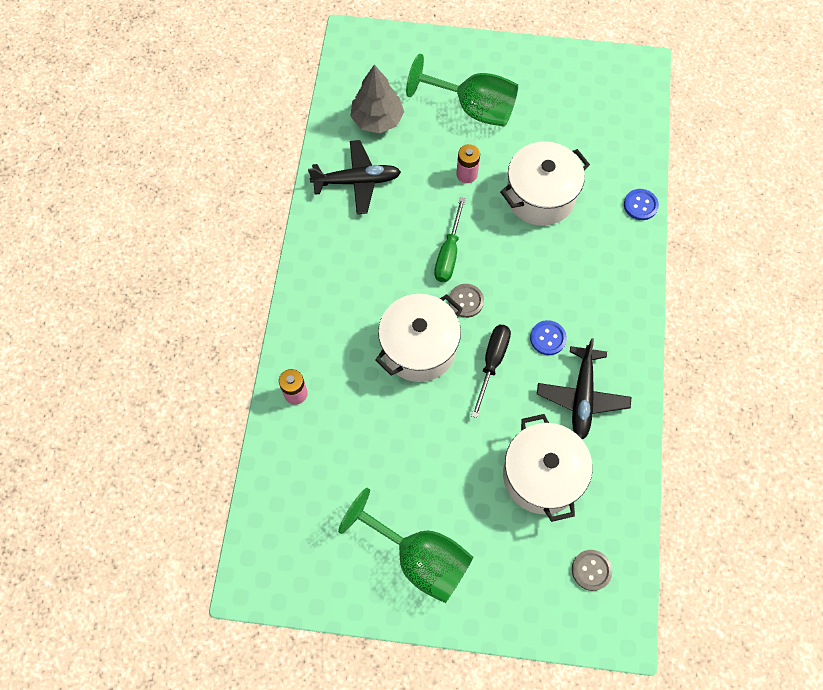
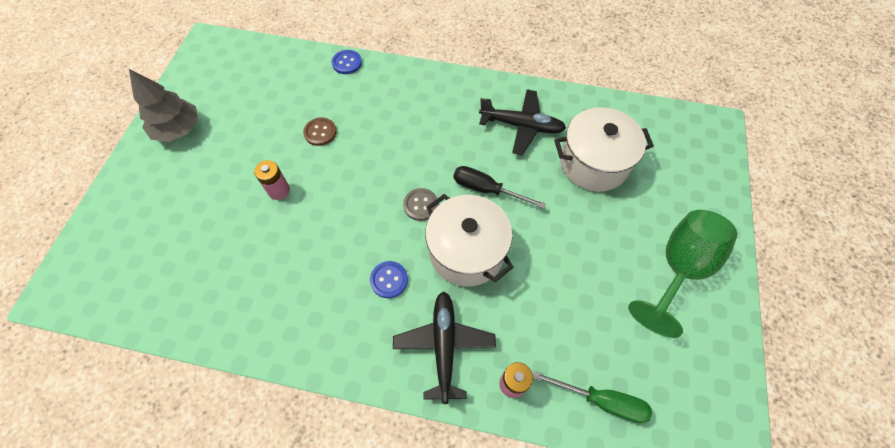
camera: 85 degrees left, 5 degrees down
black plane [308,140,401,214] -> black plane moved to [393,291,496,404]
grey tree [350,65,404,133] -> grey tree moved to [129,69,198,142]
green goblet [406,54,518,127] -> none
green screwdriver [434,197,466,282] -> green screwdriver moved to [533,371,652,423]
white pot [500,141,590,226] -> brown button [303,117,337,146]
blue button [530,320,567,355] -> blue button moved to [370,261,408,298]
grey button [572,550,612,591] -> none

